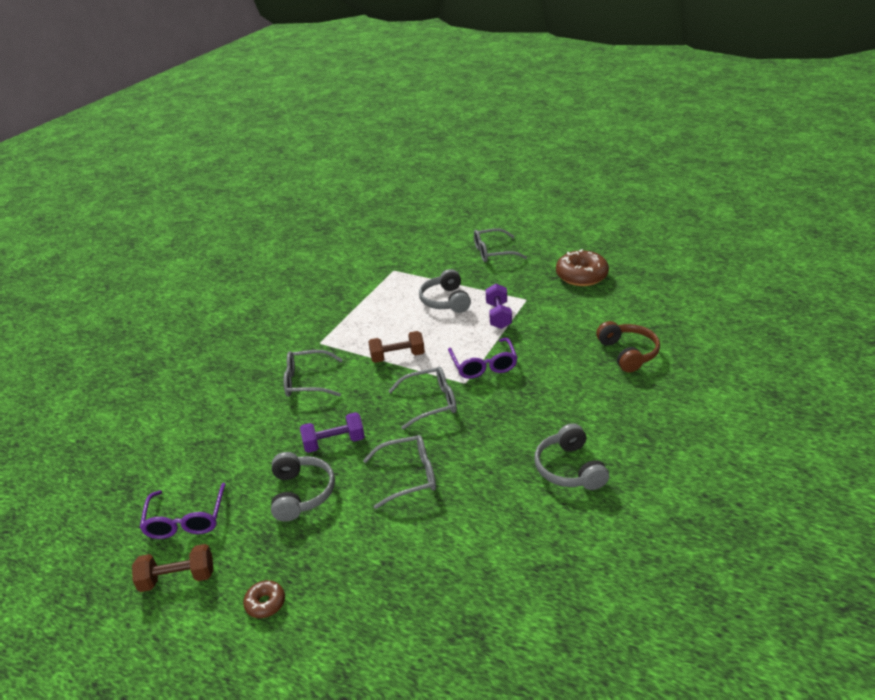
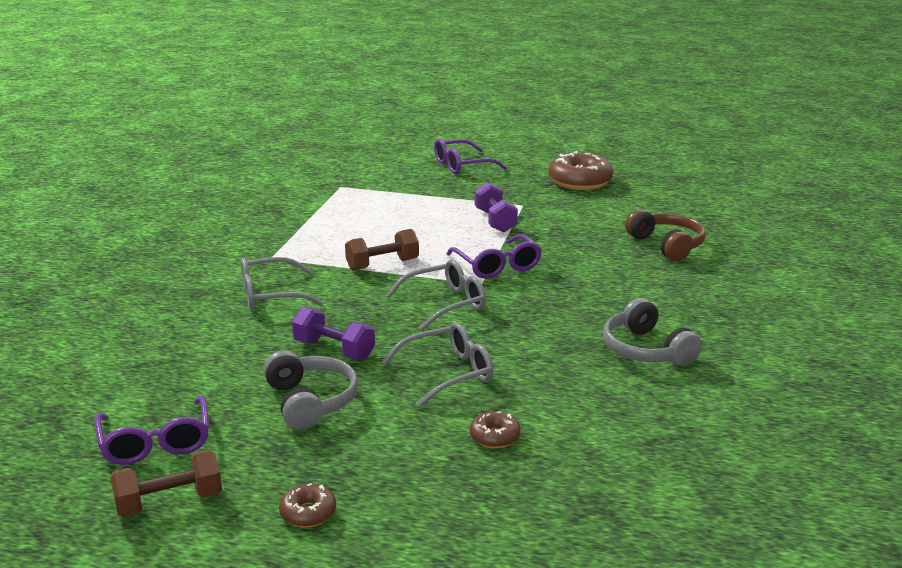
camera: 15 degrees left, 10 degrees down
purple dumbbell [300,412,365,453] -> purple dumbbell turned 60 degrees clockwise [292,307,375,360]
grey headphones [419,269,471,313] -> none
grey glasses [474,228,527,262] -> purple glasses [434,139,507,174]
none -> brown donut [469,411,521,448]

